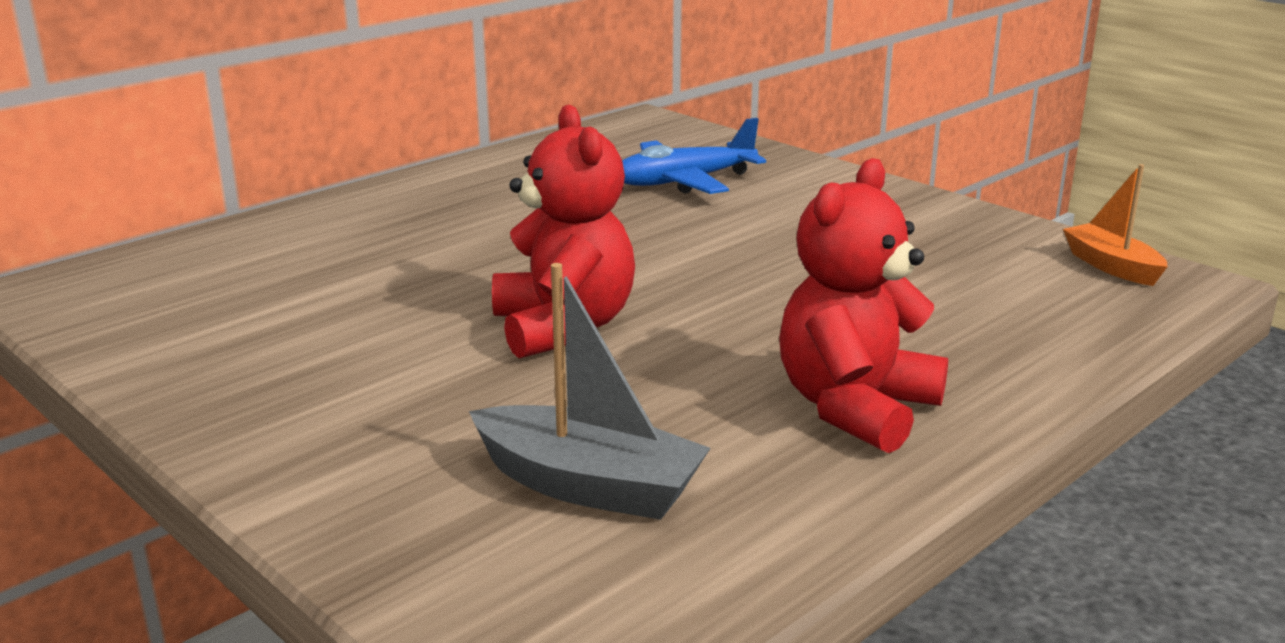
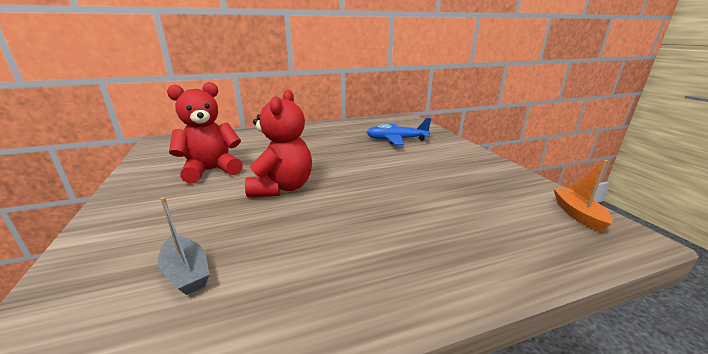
camera: 25 degrees right, 0 degrees up
grey boat [469,263,711,520] -> grey boat [158,197,210,295], size x0.66
red teddy bear [779,158,948,453] -> red teddy bear moved to [167,82,243,184]

